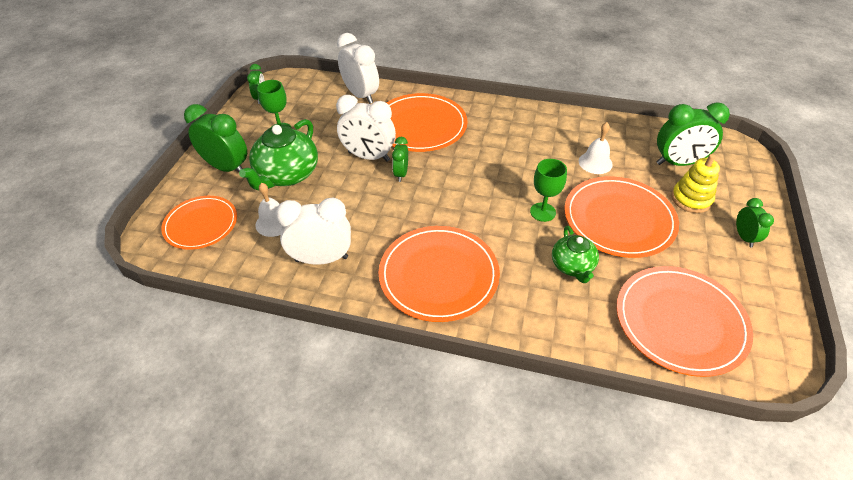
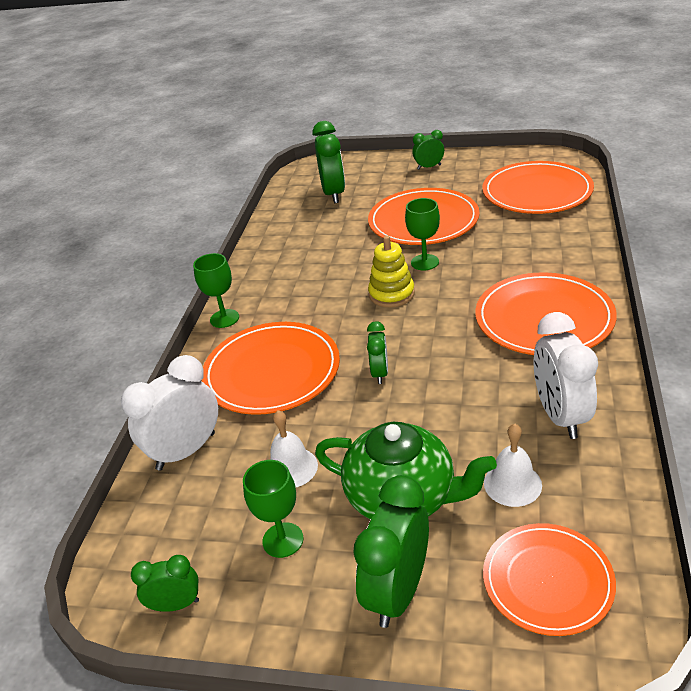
camera: 90 degrees left, 10 degrees down
white clock [336,95,396,162] -> none
green clock [392,137,408,182] -> green clock turned 90 degrees counterclockwise [367,321,388,384]
green teapot [552,226,599,283] -> none
white bell [579,122,613,174] -> white bell moved to [270,410,318,487]
yellow stacking toy [671,154,720,213] -> yellow stacking toy moved to [368,235,415,307]
none -> green goblet [193,253,239,328]

